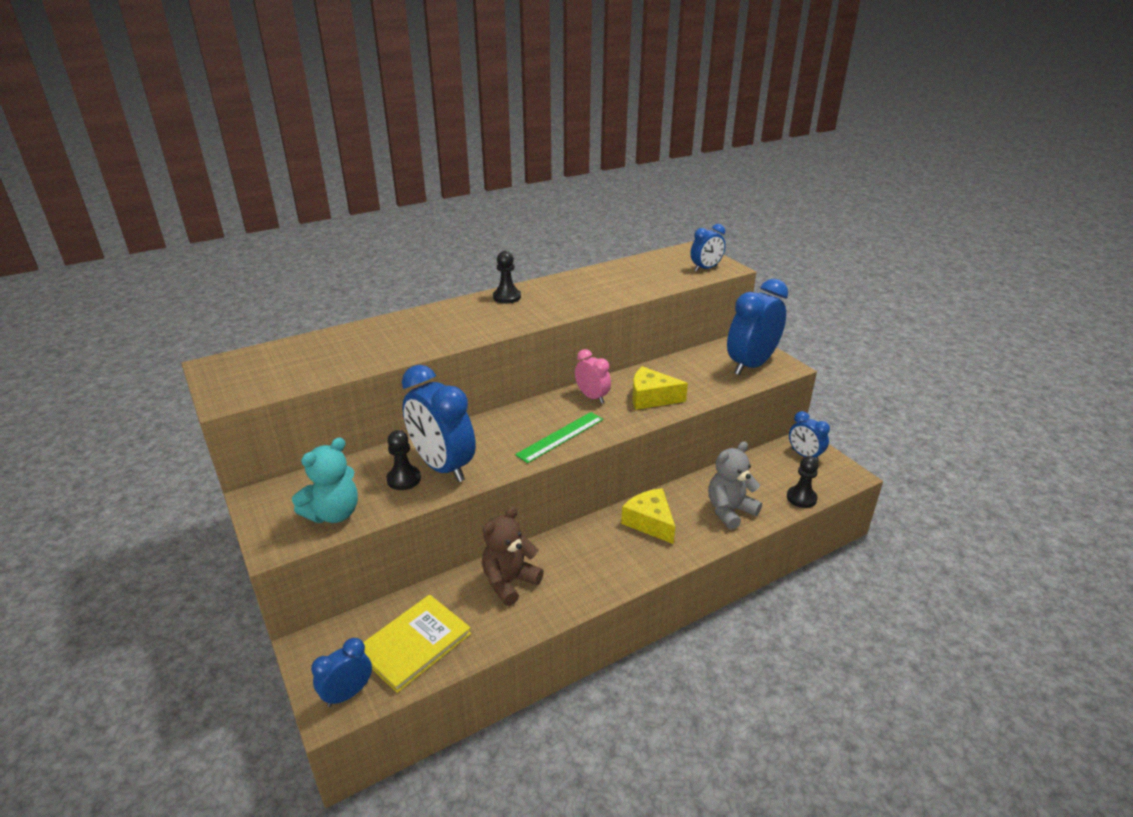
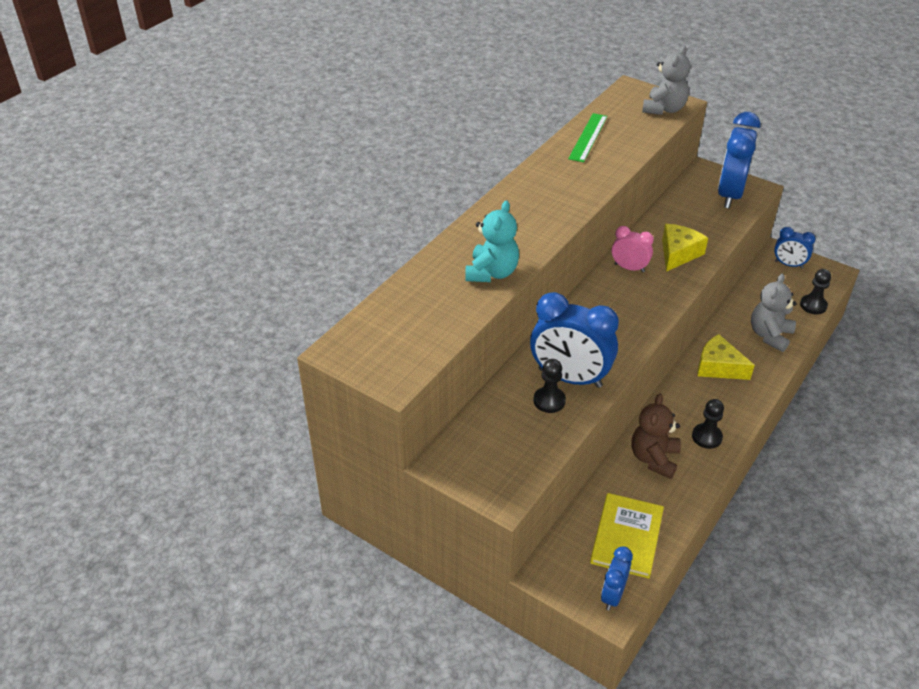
camera: 25 degrees left, 10 degrees up
turquoise teddy bear [292,437,358,523] -> turquoise teddy bear moved to [465,200,519,282]
black pawn [493,251,521,304] -> black pawn moved to [692,399,724,449]
green ruler [515,412,603,463] -> green ruler moved to [568,113,608,162]
yellow cheese [632,366,688,410] -> yellow cheese turned 135 degrees clockwise [662,224,708,272]
blue clock [690,224,726,272] -> grey teddy bear [642,46,691,115]

